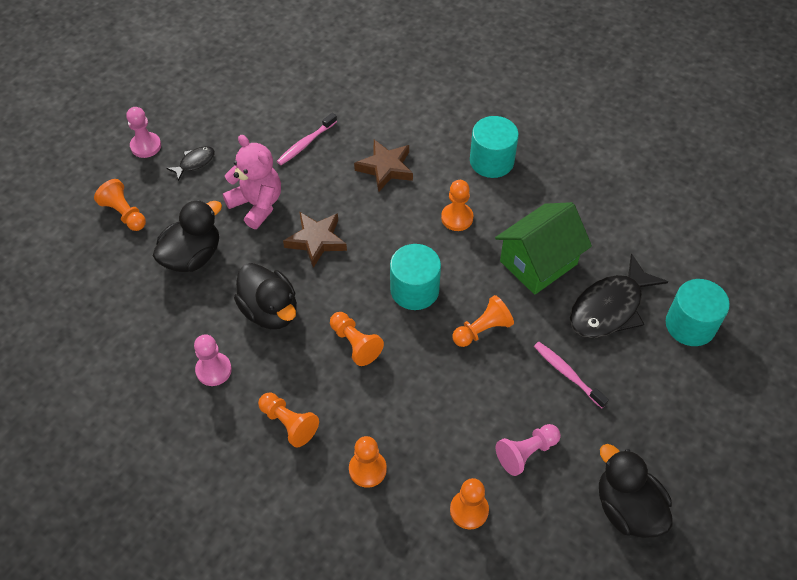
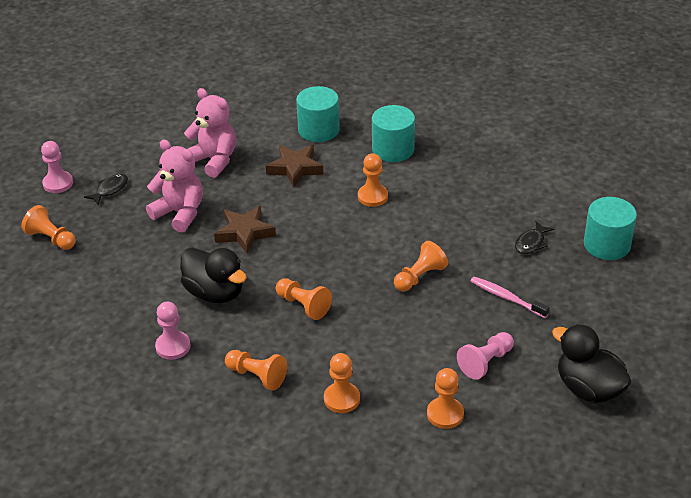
camera: 10 degrees left, 15 degrees down
black duck [153,200,222,272] -> none
pink toothbrush [277,113,337,165] -> pink teddy bear [184,88,236,178]
turquoise cylinder [390,244,441,310] -> turquoise cylinder moved to [296,86,340,142]
green house [495,202,592,295] -> none
black fish [570,253,668,338] -> black fish [515,221,554,254], size x0.48

